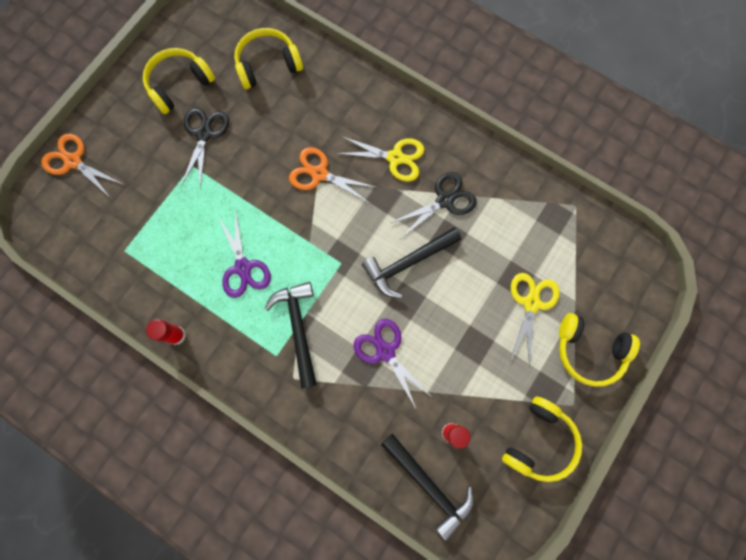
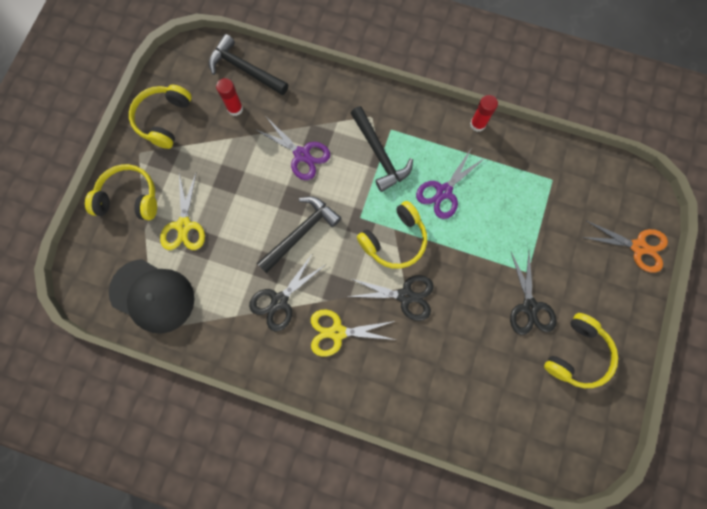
camera: 165 degrees right, 0 degrees up
purple scissors [218,208,271,298] -> purple scissors turned 105 degrees counterclockwise [416,149,486,219]
yellow headphones [234,28,303,89] -> yellow headphones moved to [357,201,427,269]
orange scissors [289,147,378,203] -> black scissors [348,275,434,321]
none -> black cap [109,259,194,334]

